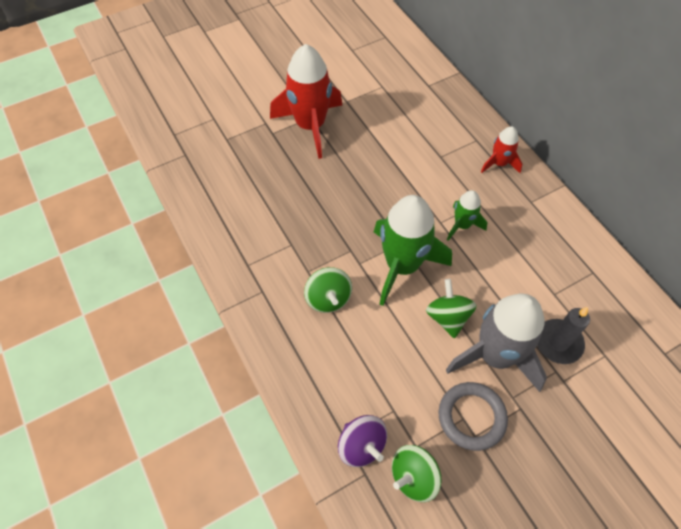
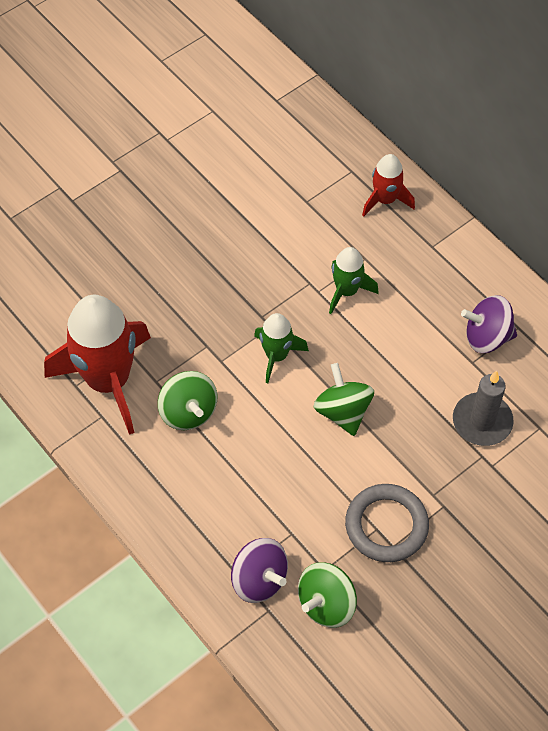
camera: 10 degrees left, 0 degrees up
red rocket [270,44,342,159] -> red rocket moved to [44,295,151,435]
green rocket [374,195,452,306] -> green rocket [254,313,309,383], size x0.51
grey rocket [446,294,547,392] -> none
none -> purple spinning top [461,295,517,353]

